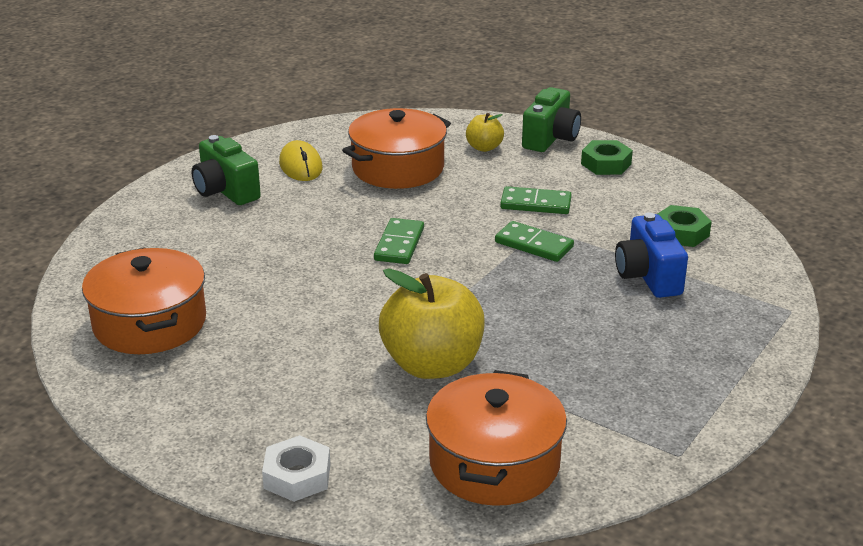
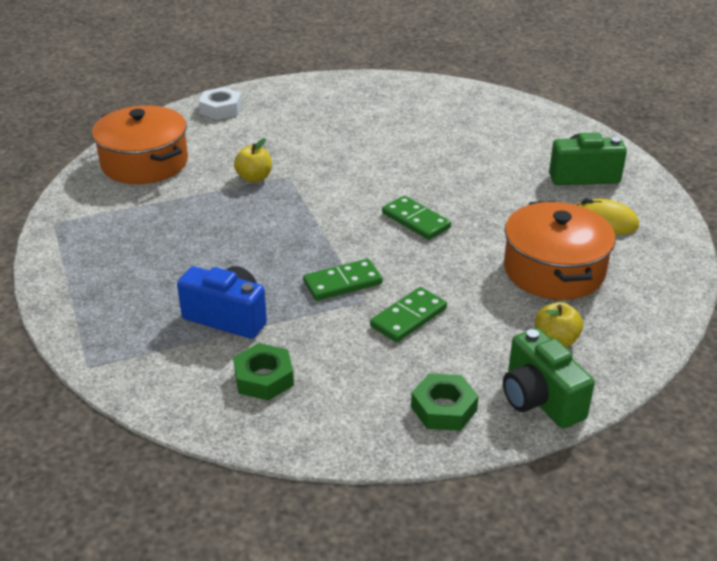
camera: 125 degrees right, 5 degrees up
orange pot [82,248,206,354] -> none
yellow apple [379,268,485,379] -> yellow apple [234,138,272,182], size x0.48

